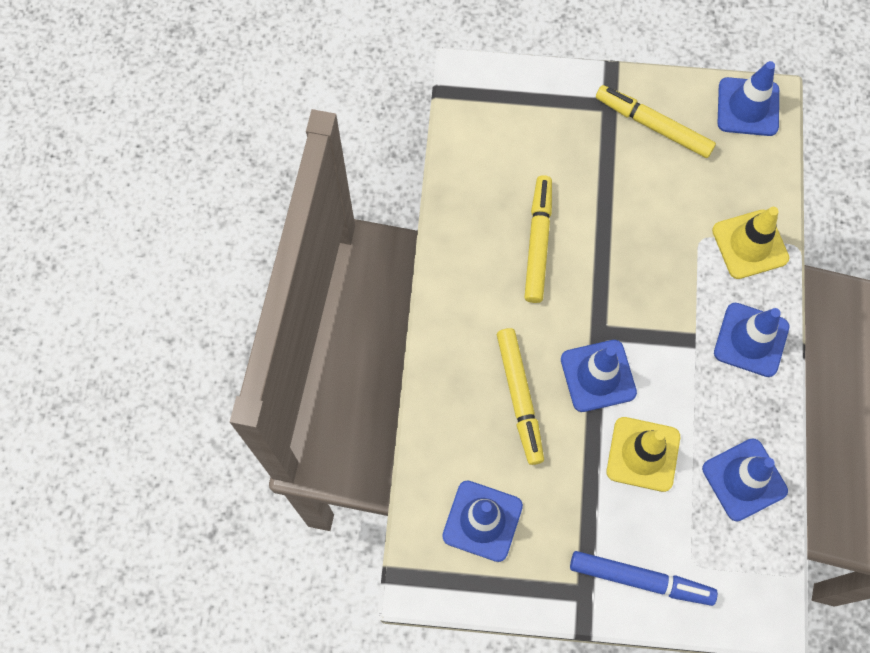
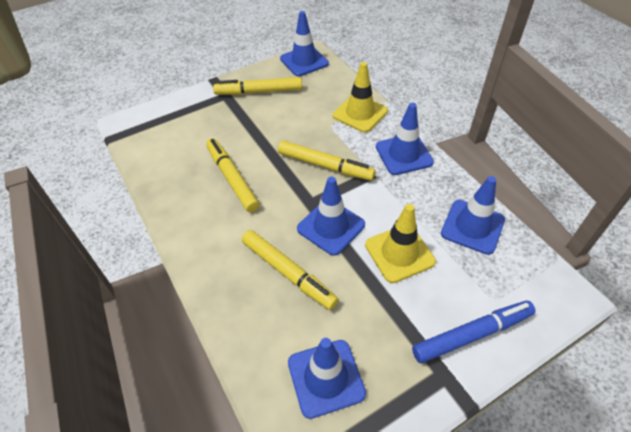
camera: 35 degrees left, 20 degrees down
none -> yellow marker [278,141,376,181]

